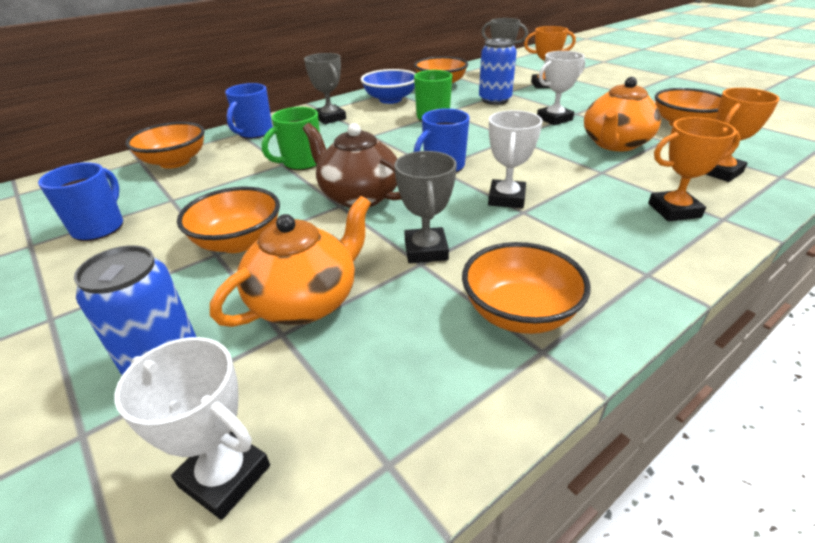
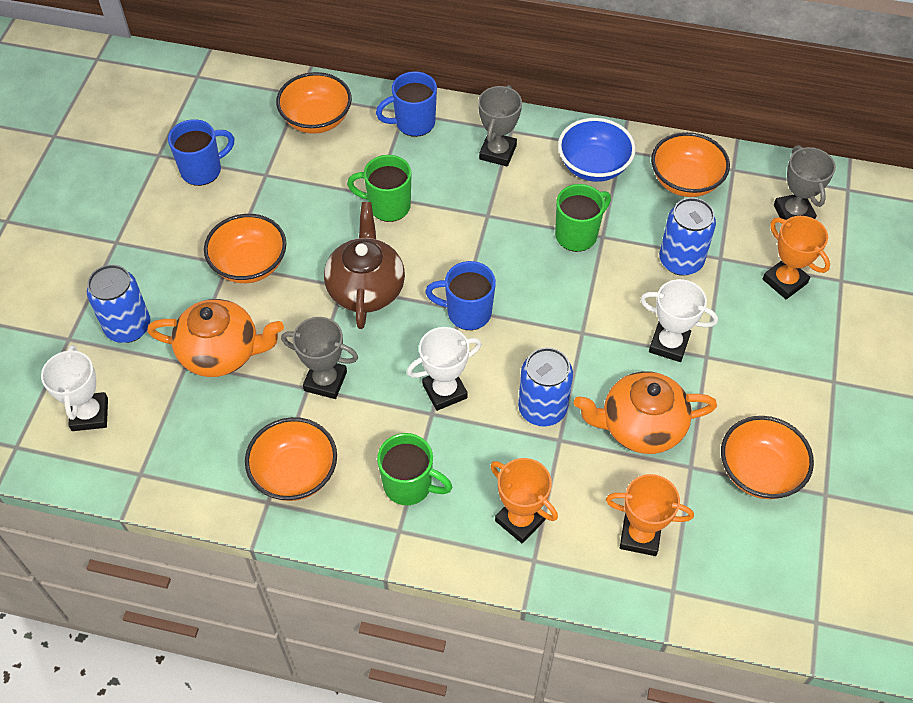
camera: 50 degrees right, 20 degrees up
grey trophy [394,151,457,263] -> grey trophy turned 60 degrees clockwise [281,317,358,399]
none -> green mug [377,433,452,505]
none -> blue can [518,347,573,427]

